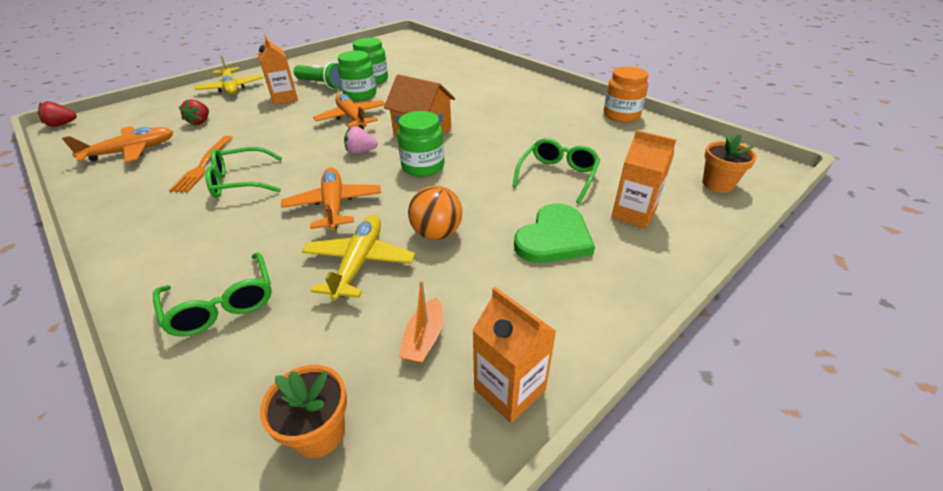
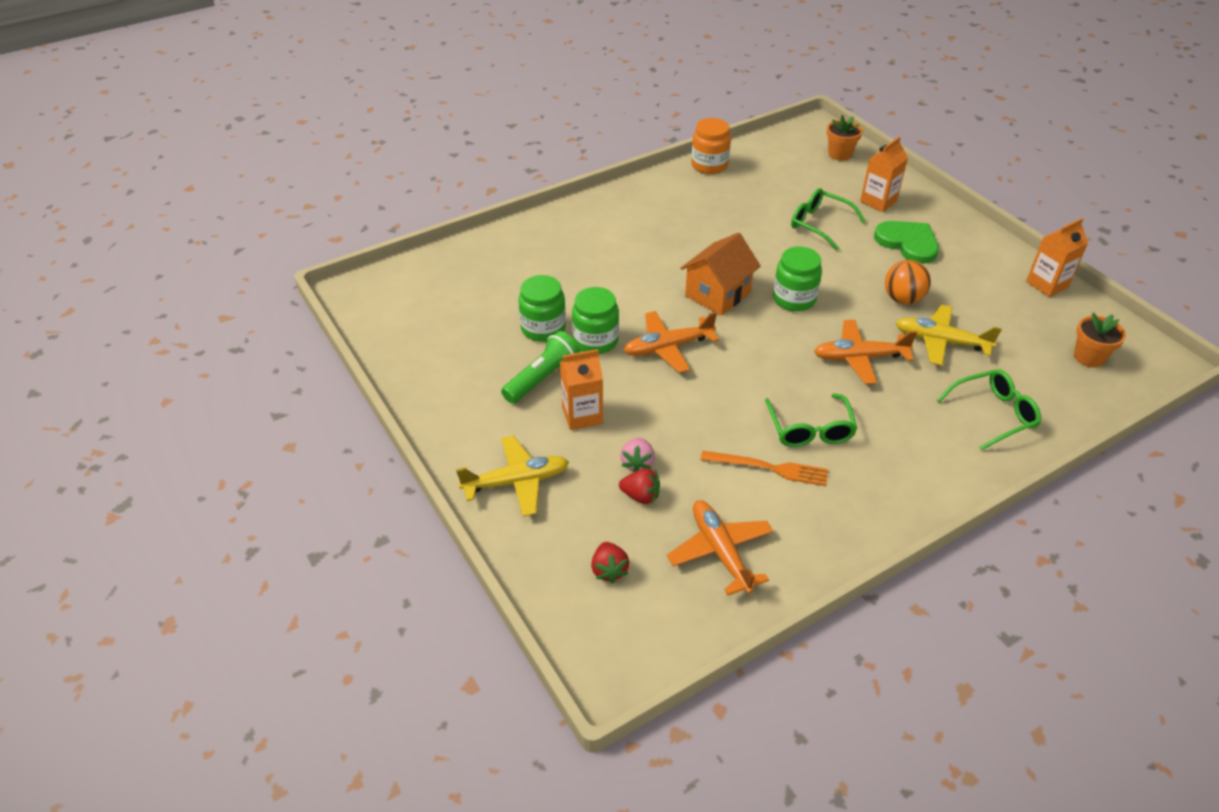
camera: 80 degrees left, 5 degrees up
red strawberry [38,101,77,127] -> red strawberry moved to [591,542,629,583]
pink strawberry [344,126,378,154] -> pink strawberry moved to [620,438,655,472]
orange boat [399,280,443,364] -> none

